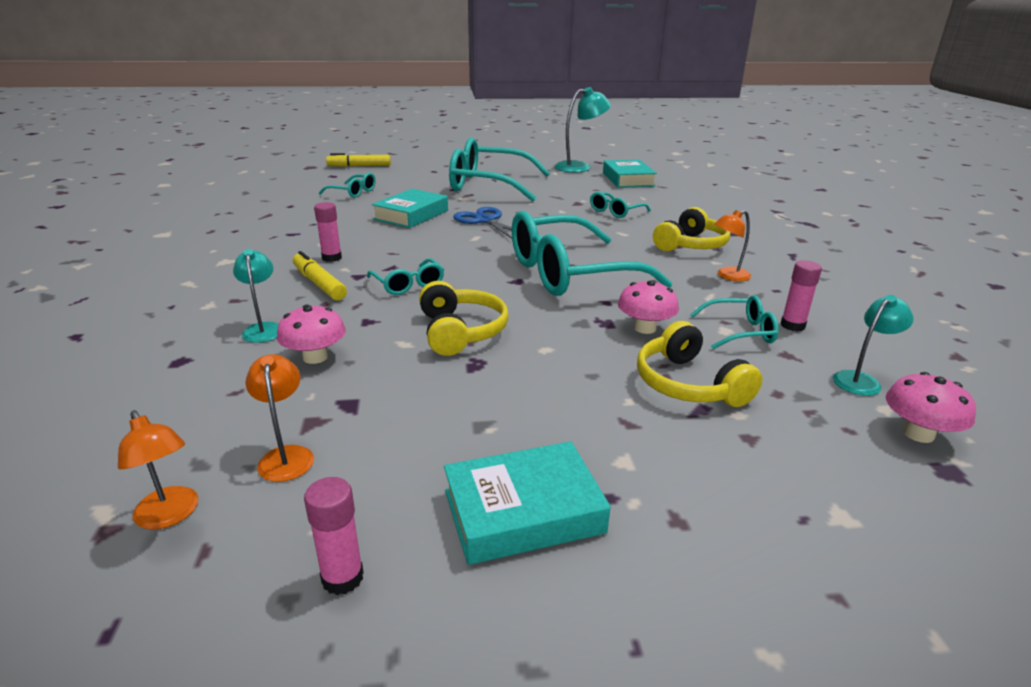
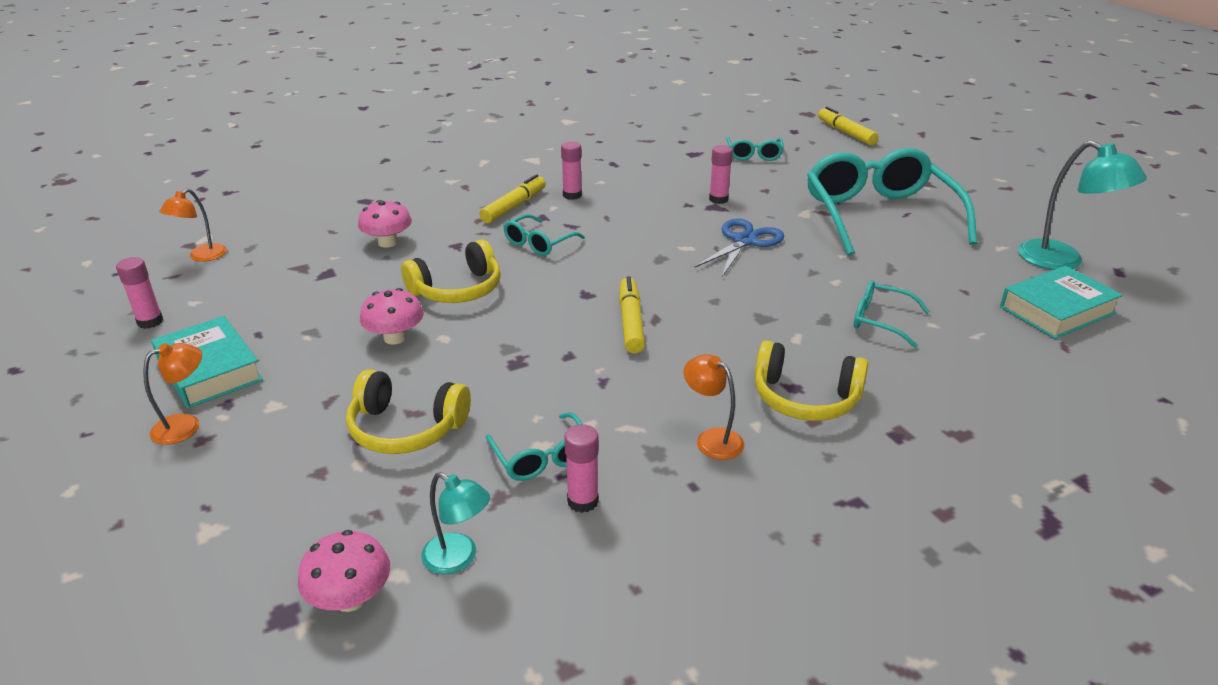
camera: 70 degrees right, 5 degrees up
turquoise lamp [233,249,278,343] -> none
orange lamp [245,354,314,482] -> orange lamp moved to [143,343,202,445]
turquoise book [372,189,448,228] -> pink glue stick [709,145,733,204]
turquoise glasses [512,211,672,296] -> yellow marker [619,276,645,354]
pink mushroom [618,280,679,334] -> pink mushroom moved to [360,288,424,345]
yellow headphones [637,321,762,407] -> yellow headphones turned 120 degrees counterclockwise [346,369,471,454]

